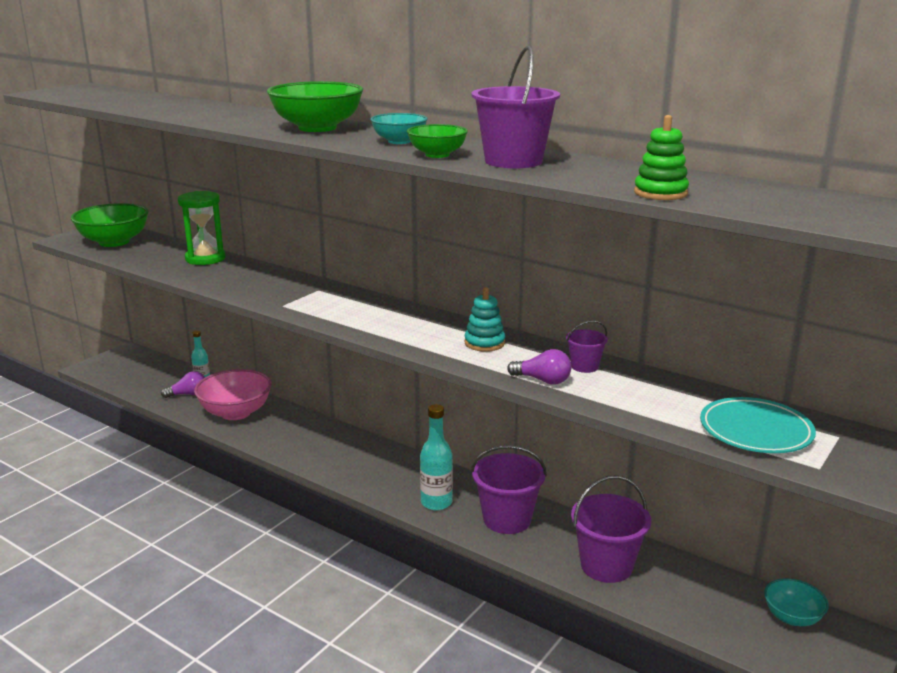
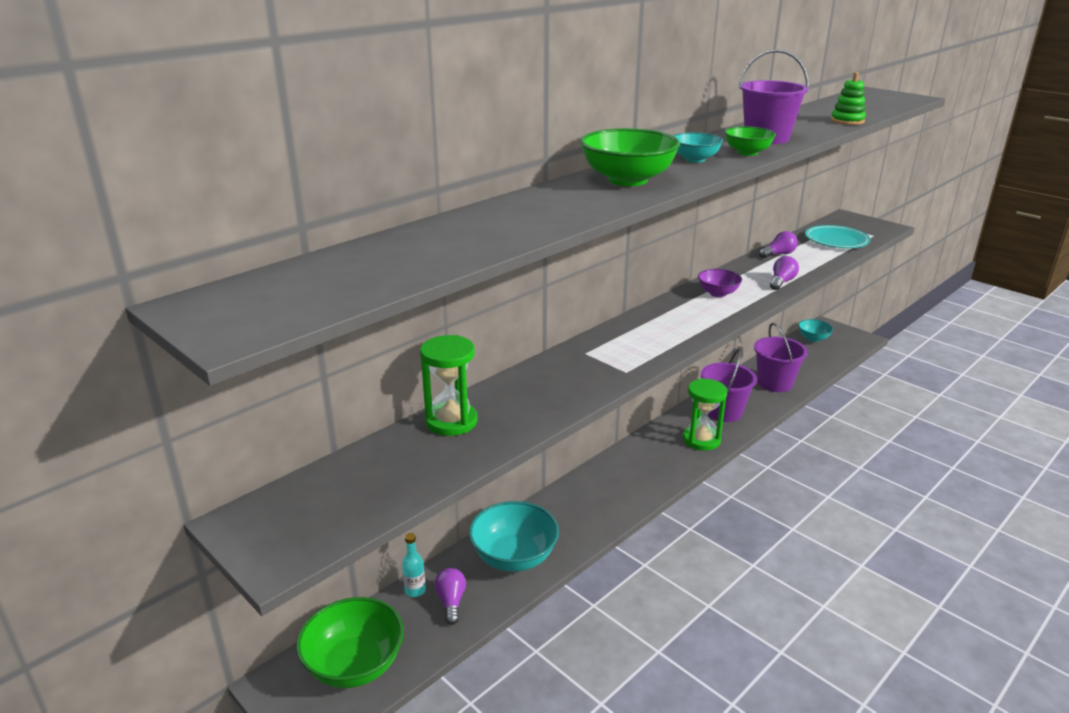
camera: 80 degrees left, 5 degrees up
green bowl [71,203,149,247] -> green bowl moved to [296,597,404,688]
pink bowl [194,369,272,420] -> turquoise bowl [469,501,559,572]
turquoise bottle [420,404,453,510] -> green hourglass [683,378,727,451]
turquoise stacking toy [465,287,505,351] -> purple bowl [698,269,742,297]
purple bucket [566,320,608,373] -> none
none -> purple light bulb [759,231,798,258]

